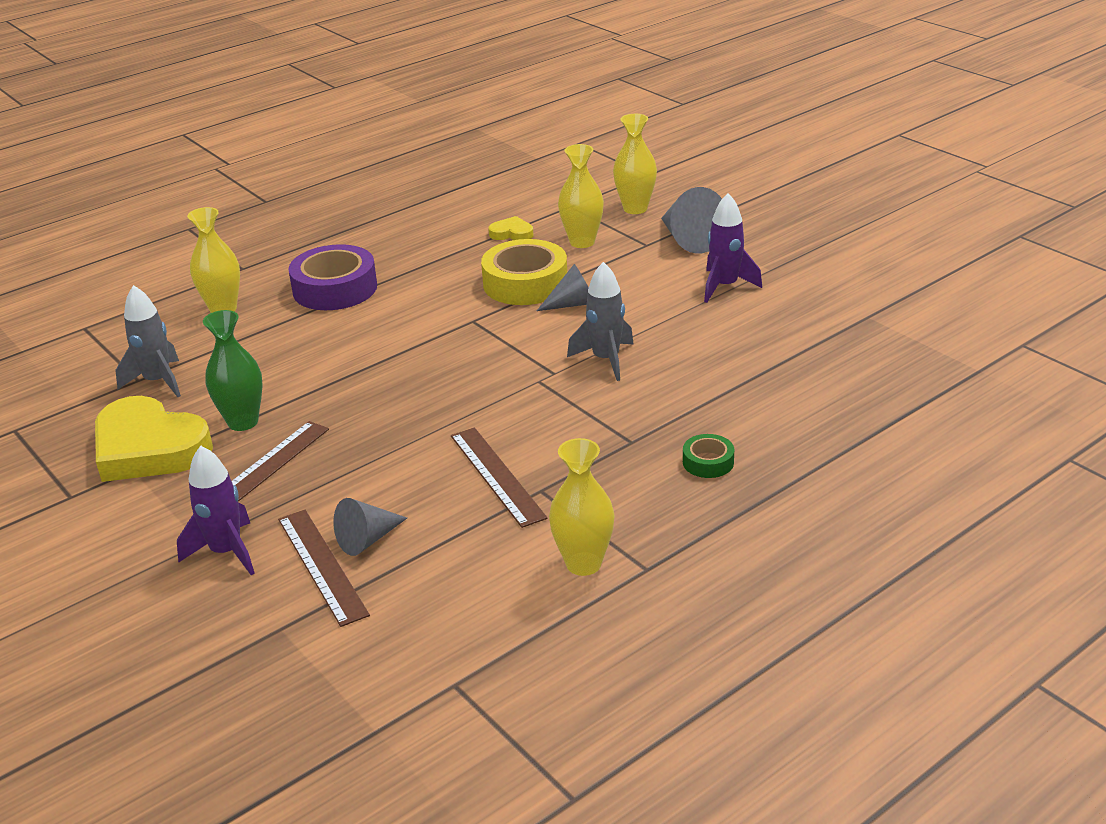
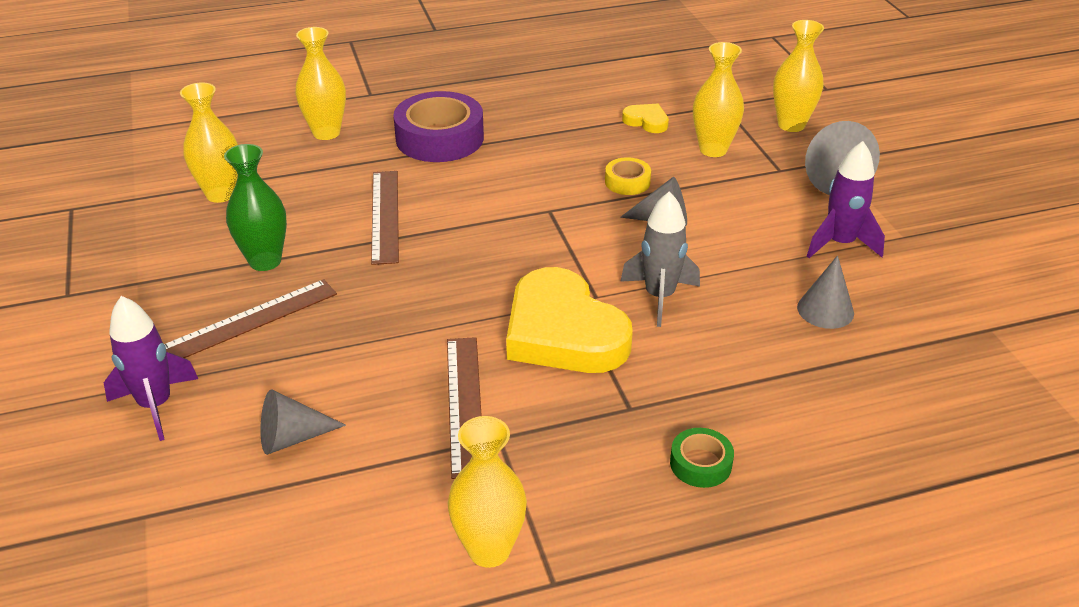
camera: 20 degrees right, 5 degrees up
yellow heart [95,396,213,482] -> yellow heart moved to [506,267,633,373]
grey rocket [116,285,181,397] -> yellow vase [180,83,238,203]
brown ruler [278,510,370,627] -> brown ruler moved to [371,171,399,265]
yellow tape [481,239,567,305] -> yellow tape [605,157,651,195], size x0.49
none -> grey cone [797,255,854,329]

